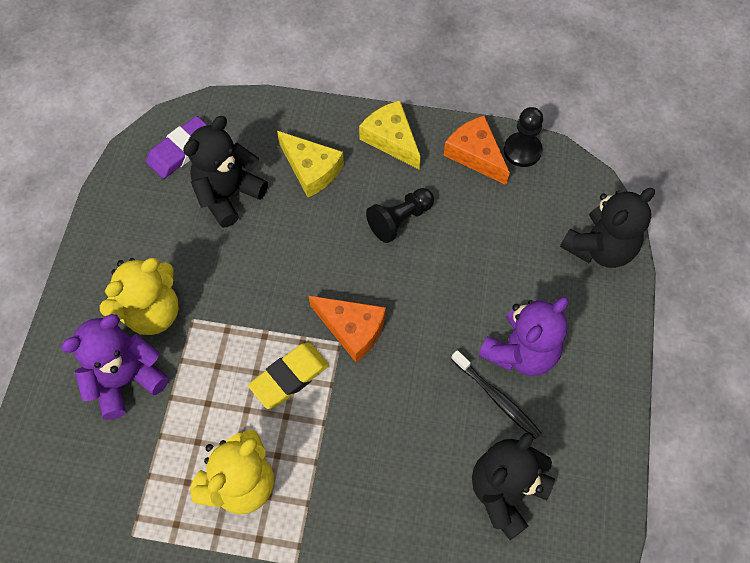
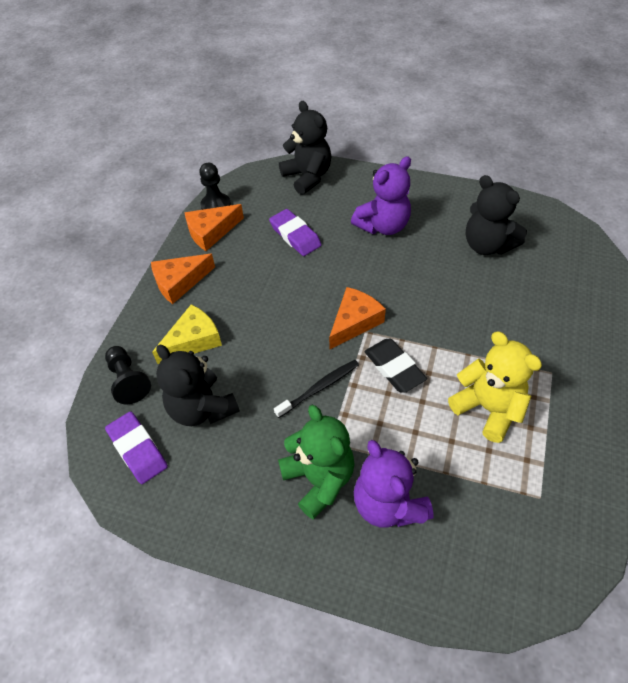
camera: 80 degrees left, 10 degrees down
yellow teddy bear [100,258,179,335] -> green teddy bear [278,405,355,519]
yellow eraser [248,343,329,409] -> black eraser [364,339,427,393]
yellow cheese [359,100,421,170] -> orange cheese [151,254,215,304]
black pawn [366,188,434,243] -> black pawn moved to [105,346,151,404]
black toothbrush [451,350,541,439] -> black toothbrush moved to [274,360,359,418]
purple teddy bear [478,297,568,376] -> purple teddy bear turned 90 degrees clockwise [351,157,411,235]
none -> purple eraser [269,209,322,256]

